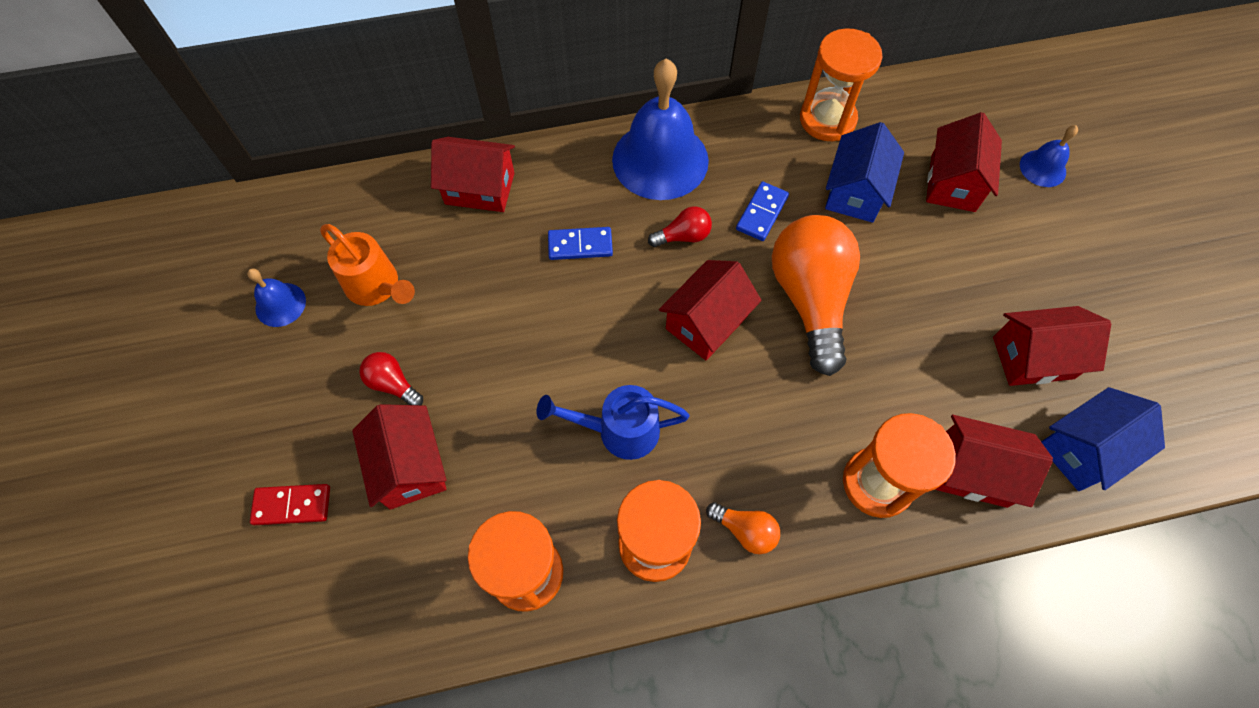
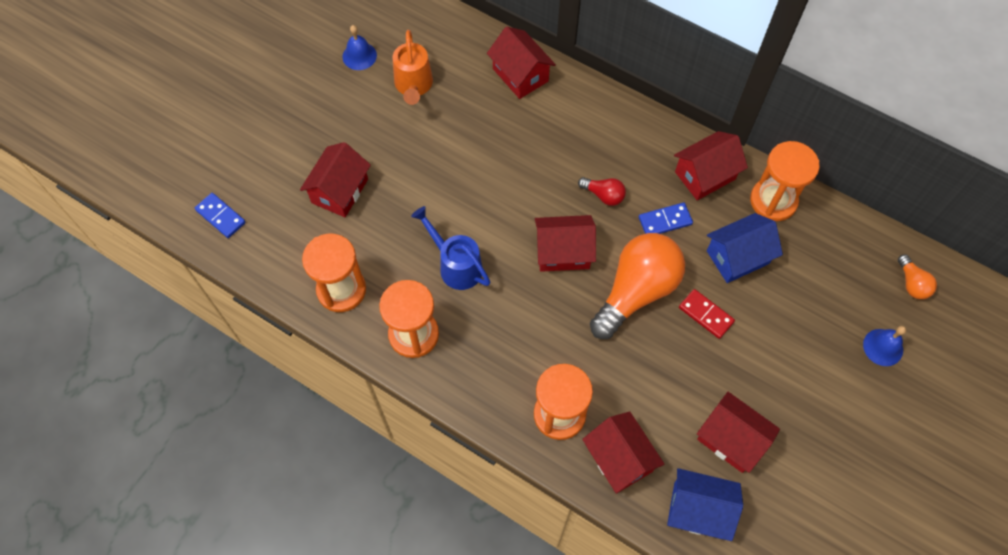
camera: 45 degrees right, 0 degrees up
red domino [250,484,330,525] -> red domino moved to [679,289,735,339]
red light bulb [359,352,423,405] -> none
blue domino [548,227,613,260] -> blue domino moved to [195,193,246,238]
blue bell [612,59,709,200] -> none
orange light bulb [706,502,780,554] -> orange light bulb moved to [898,254,937,299]
red house [926,112,1002,212] -> red house moved to [674,131,748,200]

